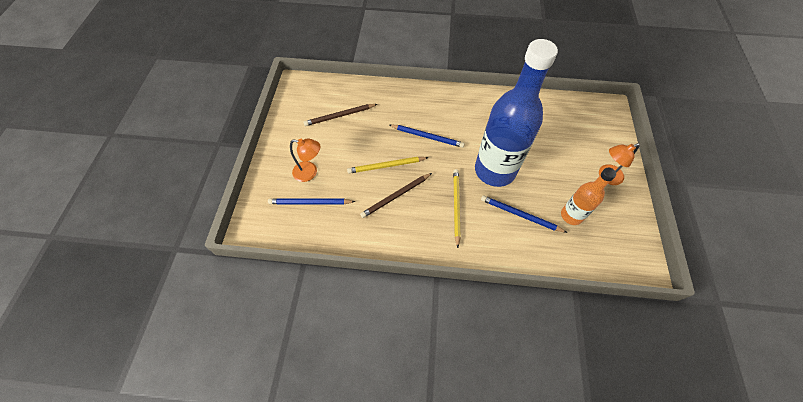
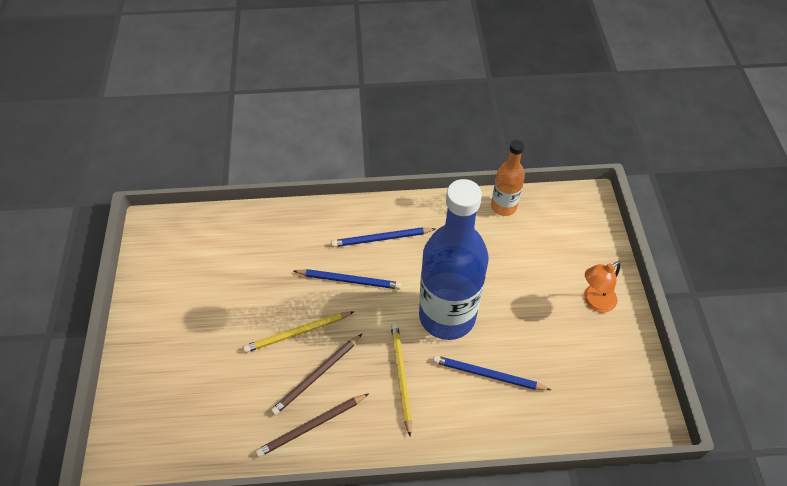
camera: 10 degrees left, 5 degrees down
blue pencil [268,198,355,205] -> blue pencil moved to [331,227,436,247]
orange lamp [290,139,320,182] -> none
brown pencil [303,104,377,126] -> brown pencil moved to [256,393,369,457]
orange bottle [561,168,616,225] -> orange bottle moved to [491,140,525,216]

